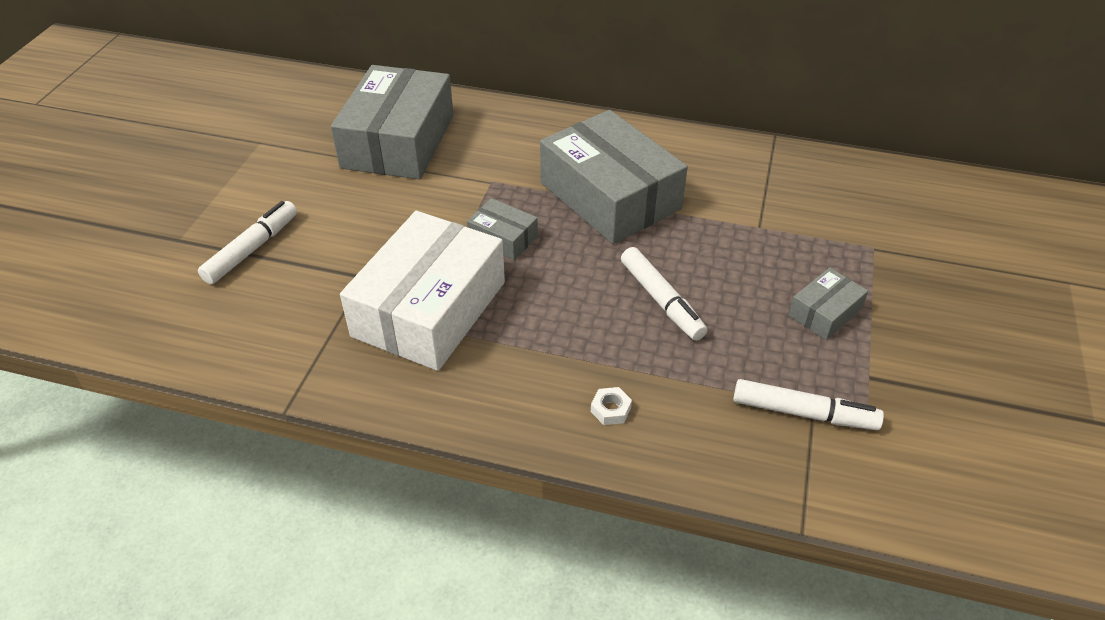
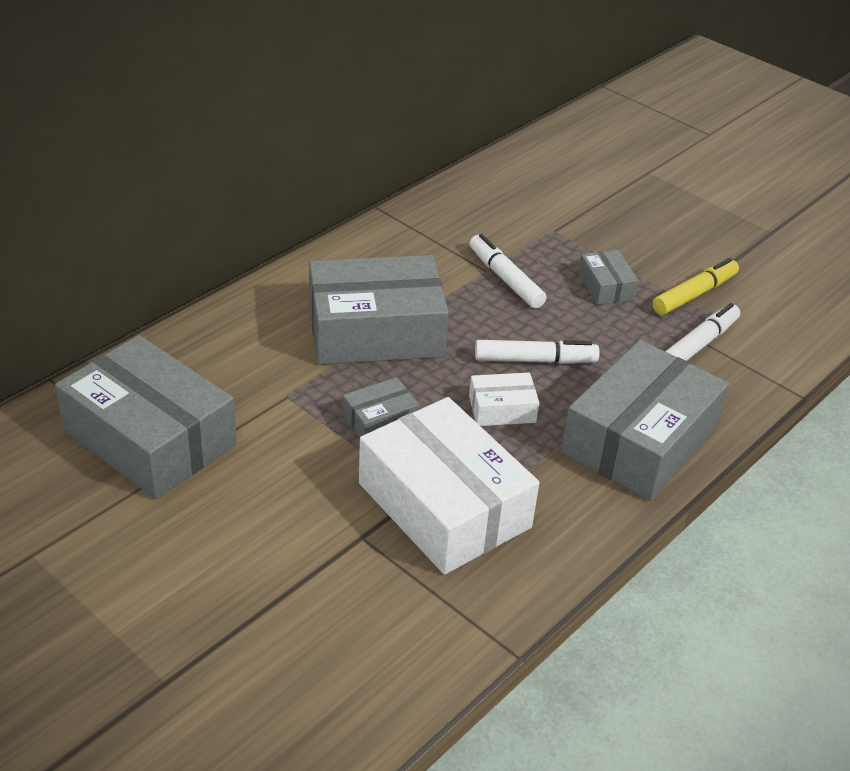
camera: 65 degrees left, 5 degrees down
white marker [198,201,297,284] -> white marker moved to [470,234,546,309]
white nut [591,387,632,425] -> grey box [561,340,729,501]
none -> white box [469,372,539,426]
none -> yellow marker [652,258,739,315]

